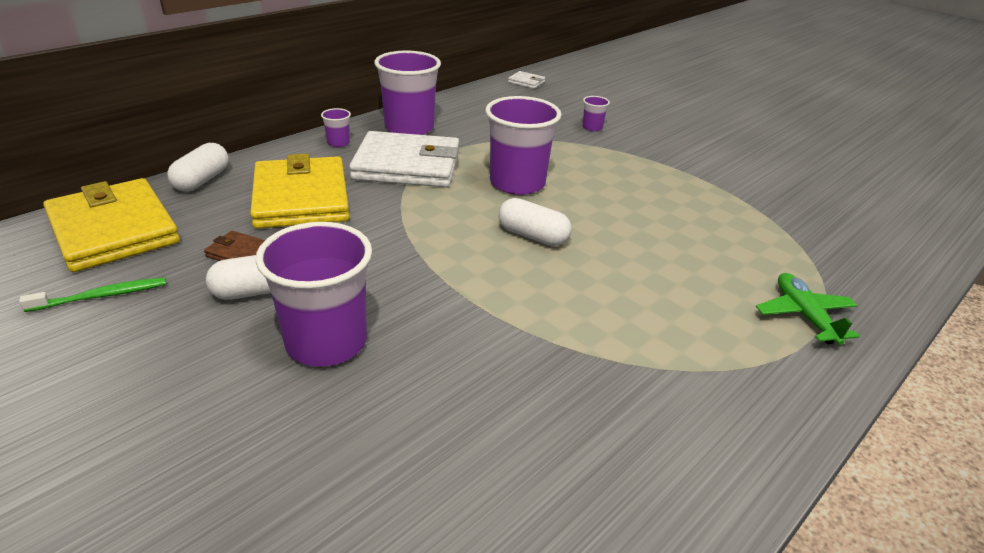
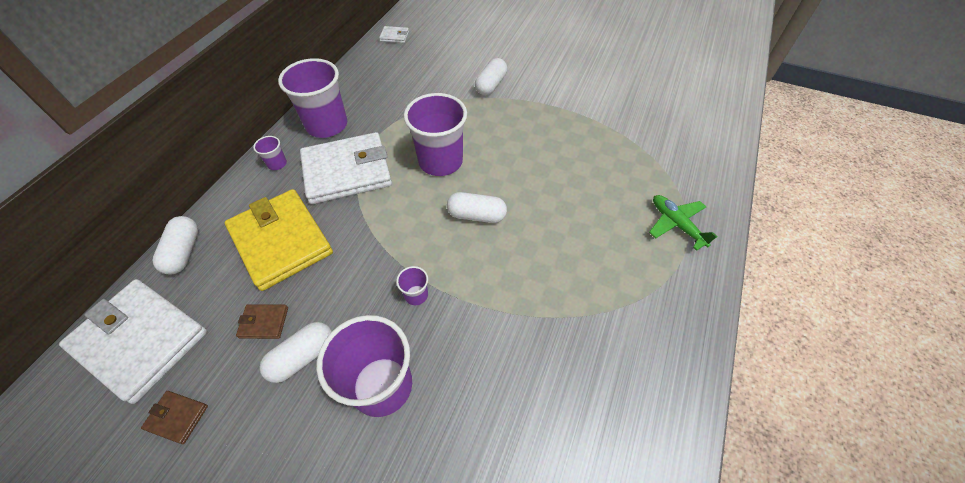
camera: 20 degrees left, 20 degrees up
green toothbrush [19,277,166,312] -> brown wallet [141,391,208,444]
yellow wallet [43,178,180,272] -> white wallet [59,279,207,404]
purple cup [582,96,610,131] -> purple cup moved to [396,266,428,305]
none -> white capsule [475,58,507,96]

